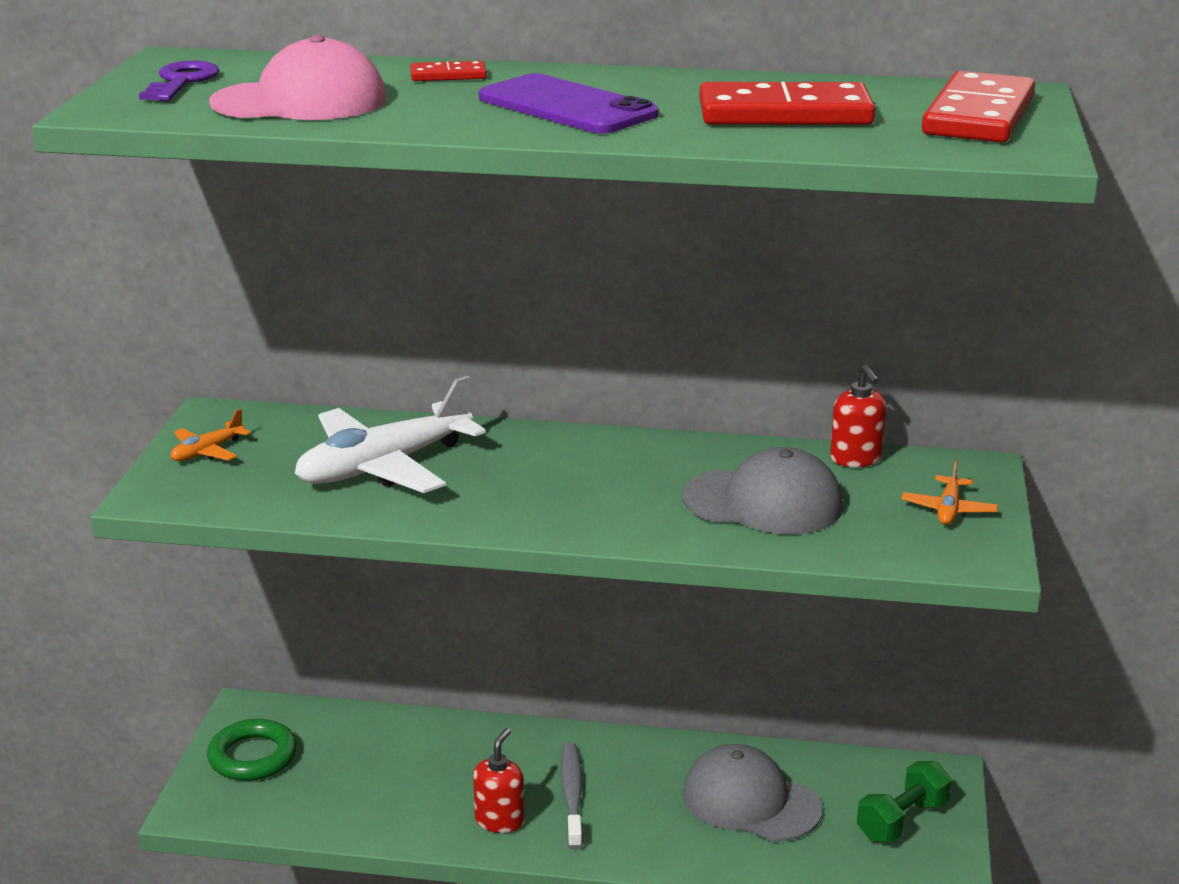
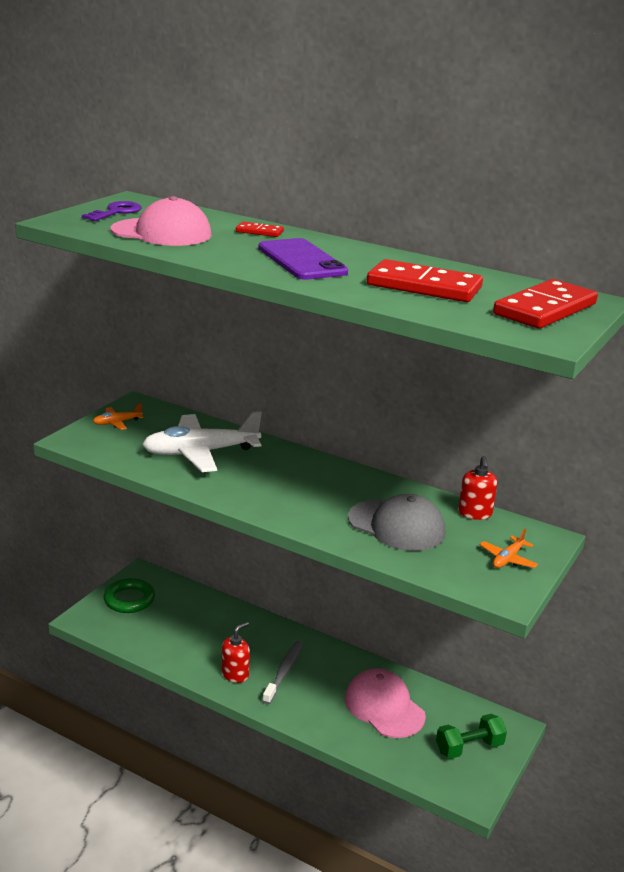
camera: 20 degrees right, 0 degrees up
grey cap [682,744,822,842] -> pink cap [345,668,426,738]

